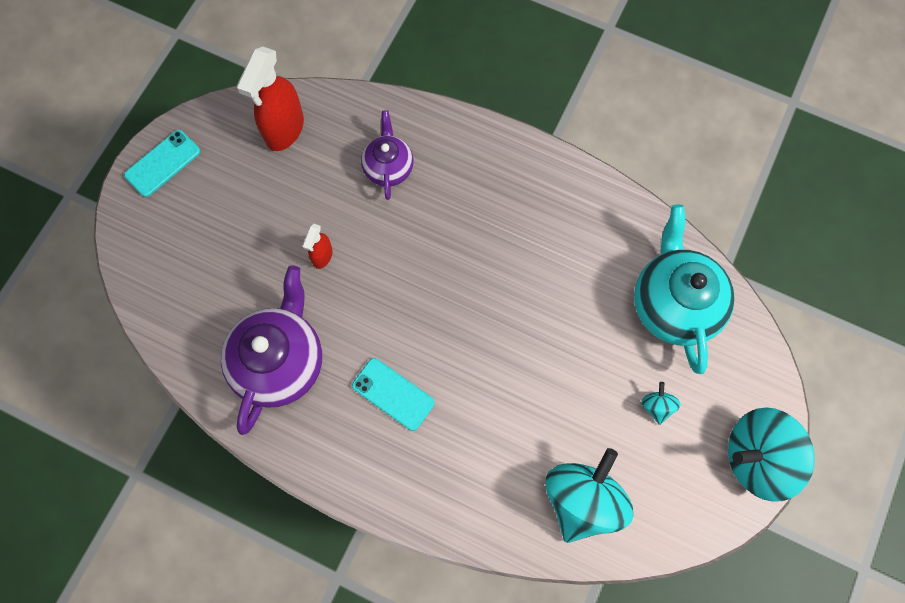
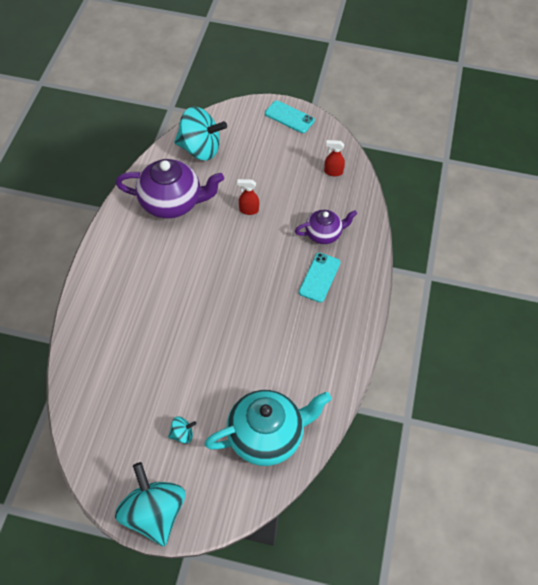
camera: 75 degrees right, 15 degrees down
red spray bottle [237,47,304,151] -> red spray bottle [324,140,345,176], size x0.51
turquoise phone [352,358,435,431] -> turquoise phone moved to [299,253,340,302]
turquoise spinning top [545,448,633,543] -> turquoise spinning top moved to [174,107,227,161]

